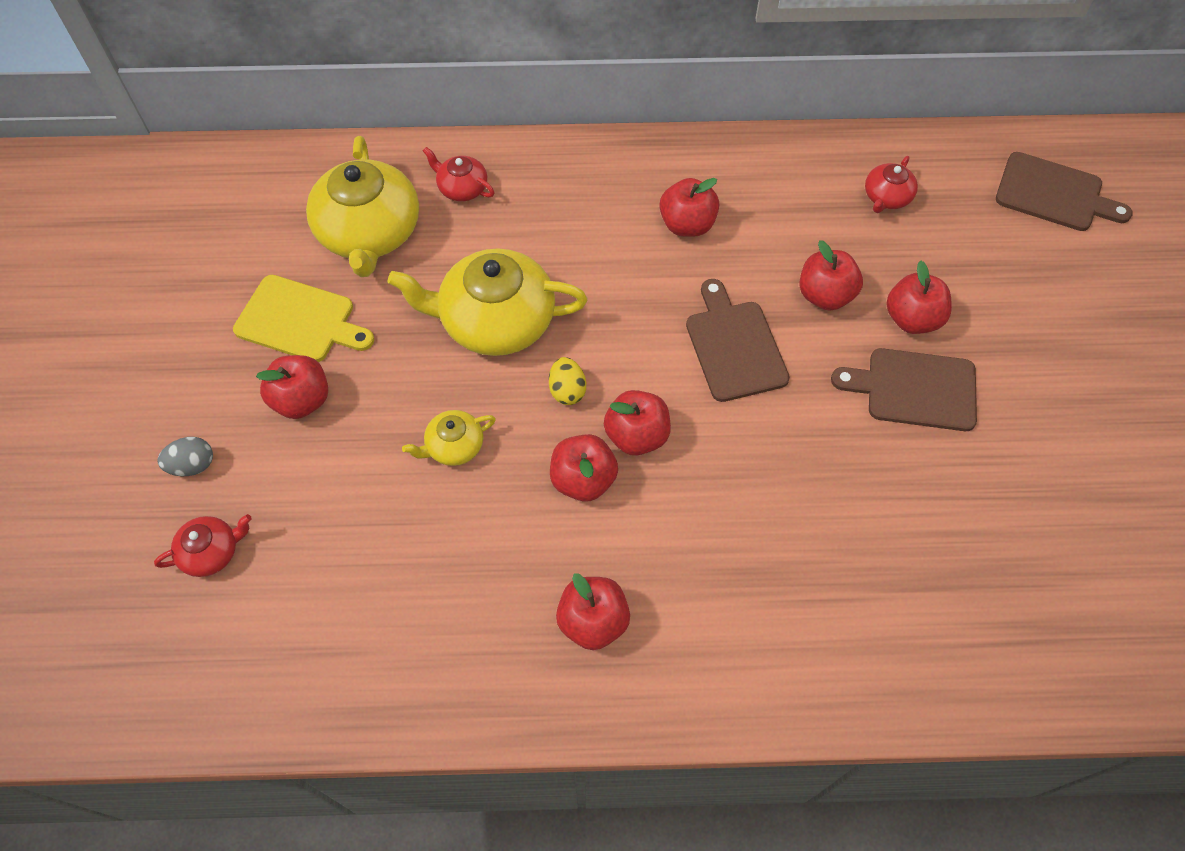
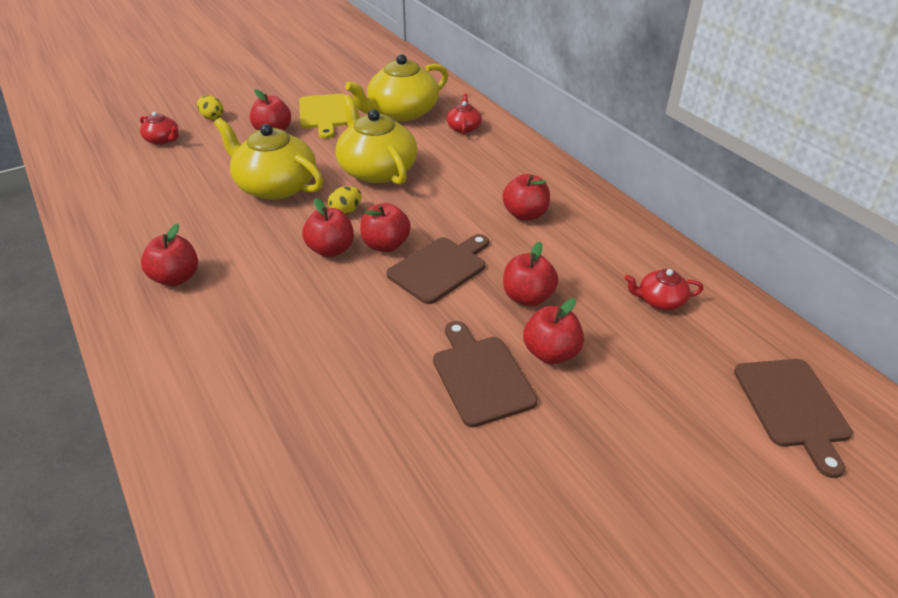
camera: 60 degrees right, 20 degrees down
grey egg [157,437,213,476] -> yellow egg [197,95,224,120]
yellow teapot [402,410,496,466] -> yellow teapot [214,118,323,200], size x2.09
red apple [550,434,618,501] -> red apple moved to [360,203,411,252]

